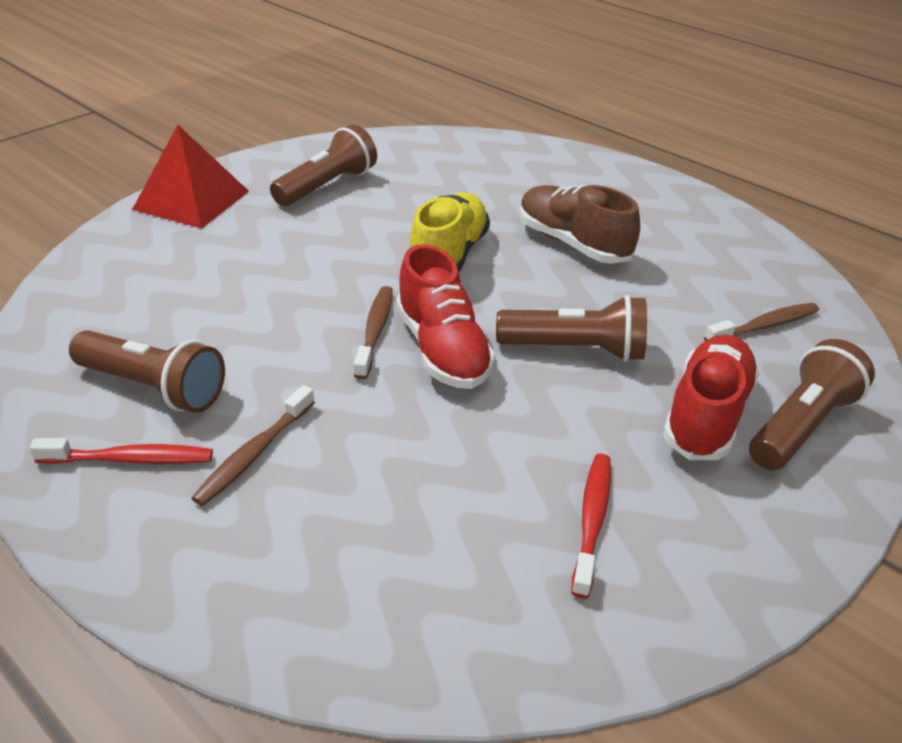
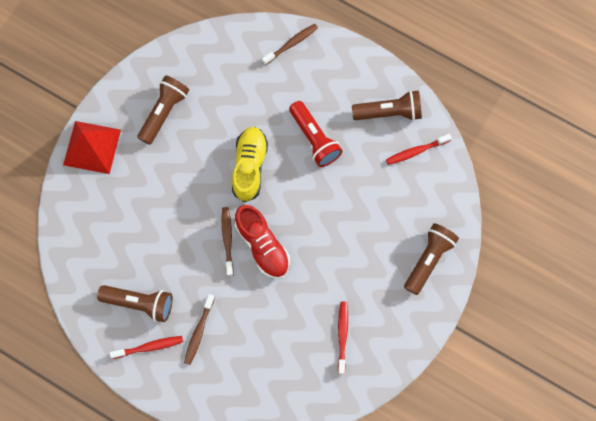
camera: 10 degrees left, 35 degrees up
brown flashlight [496,295,647,362] -> brown flashlight moved to [352,90,422,121]
brown shoe [520,185,640,264] -> red flashlight [289,101,342,167]
red shoe [663,334,760,460] -> none
brown toothbrush [704,303,819,341] -> brown toothbrush moved to [262,24,318,65]
none -> red toothbrush [386,134,452,165]

